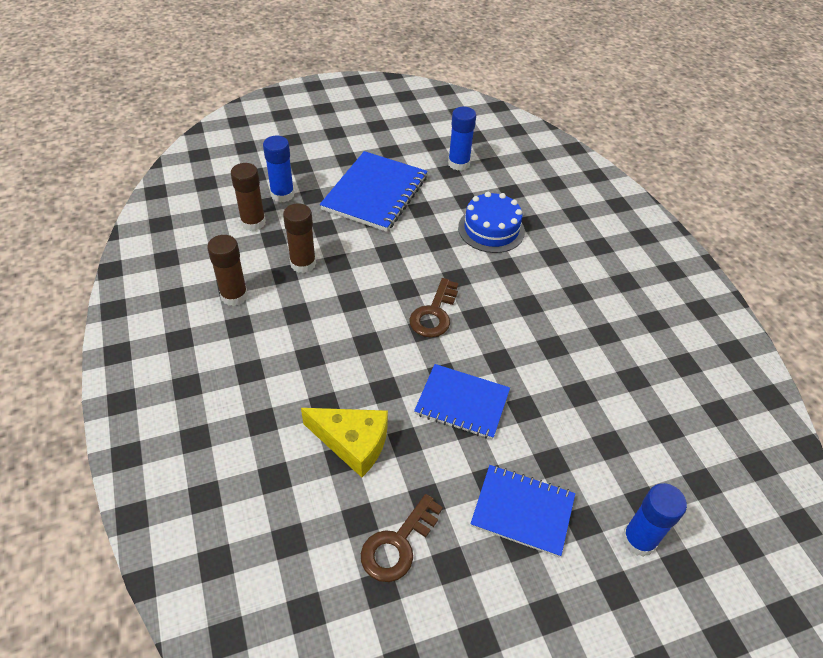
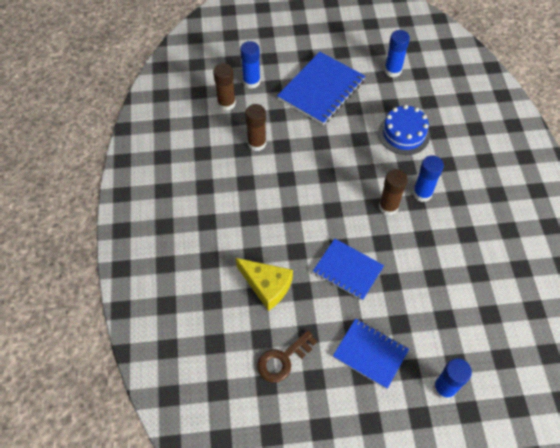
camera: 15 degrees right, 10 degrees up
brown glue stick [207,235,248,306] -> brown glue stick moved to [379,169,408,215]
brown key [409,278,458,338] -> none
none -> blue glue stick [413,155,444,202]

